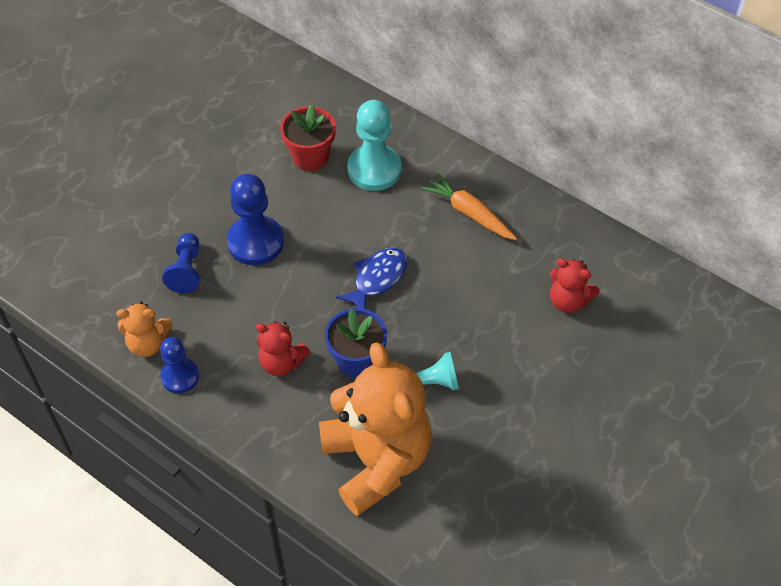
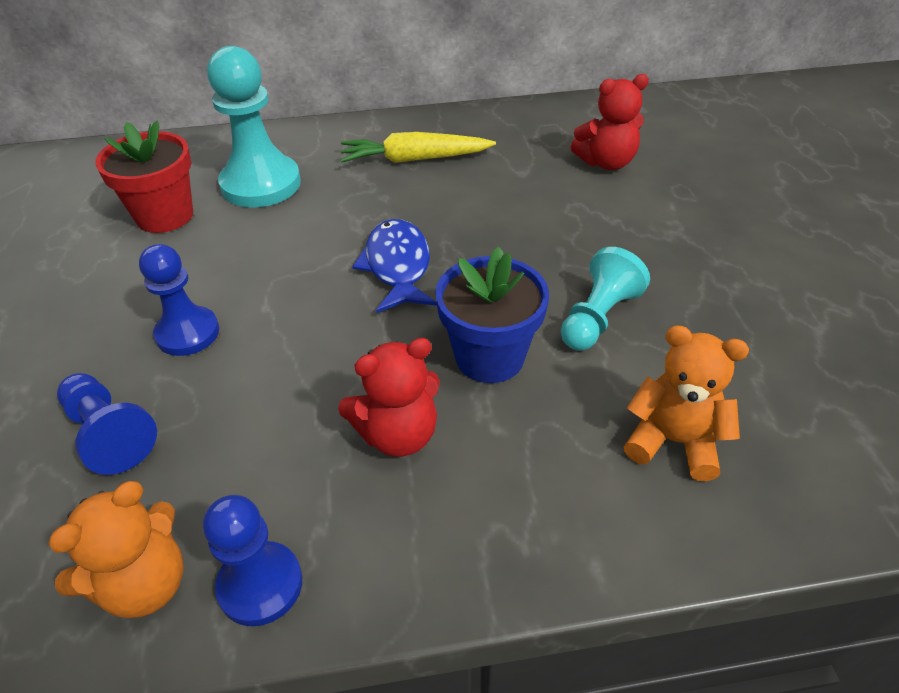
camera: 45 degrees left, 10 degrees down
blue pawn [227,174,284,265] -> blue pawn [139,244,219,356], size x0.62
orange teddy bear [319,342,432,516] -> orange teddy bear [624,325,749,481], size x0.47
orange carrot [422,173,517,240] -> yellow carrot [341,132,496,163]

